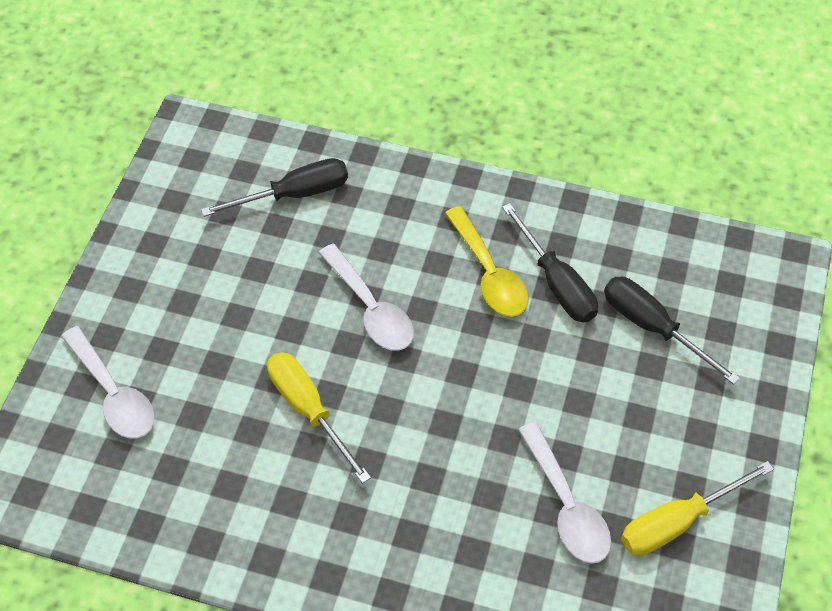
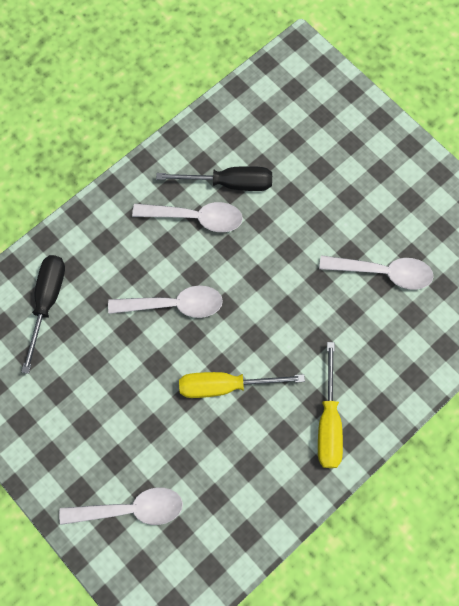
camera: 60 degrees left, 15 degrees up
yellow spoon [445,206,529,317] -> white spoon [132,202,243,232]
black screwdriver [604,277,740,385] -> none
yellow screwdriver [621,461,774,556] -> yellow screwdriver moved to [318,342,343,468]

